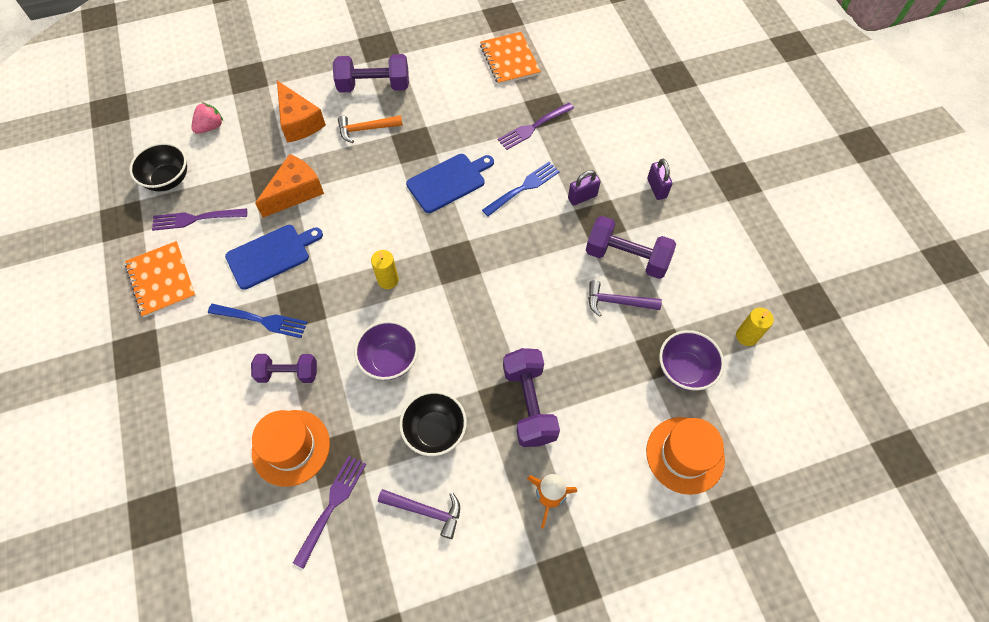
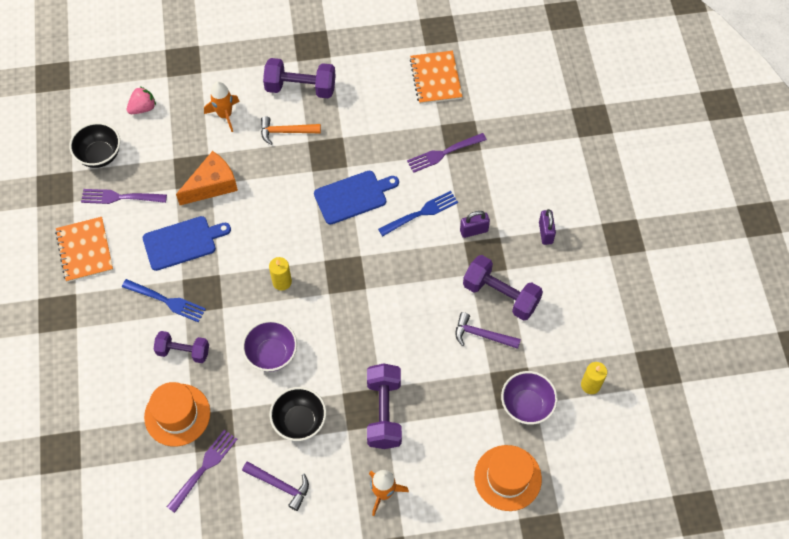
camera: 10 degrees right, 0 degrees up
orange cheese [277,81,326,143] -> orange rocket [204,81,240,132]

